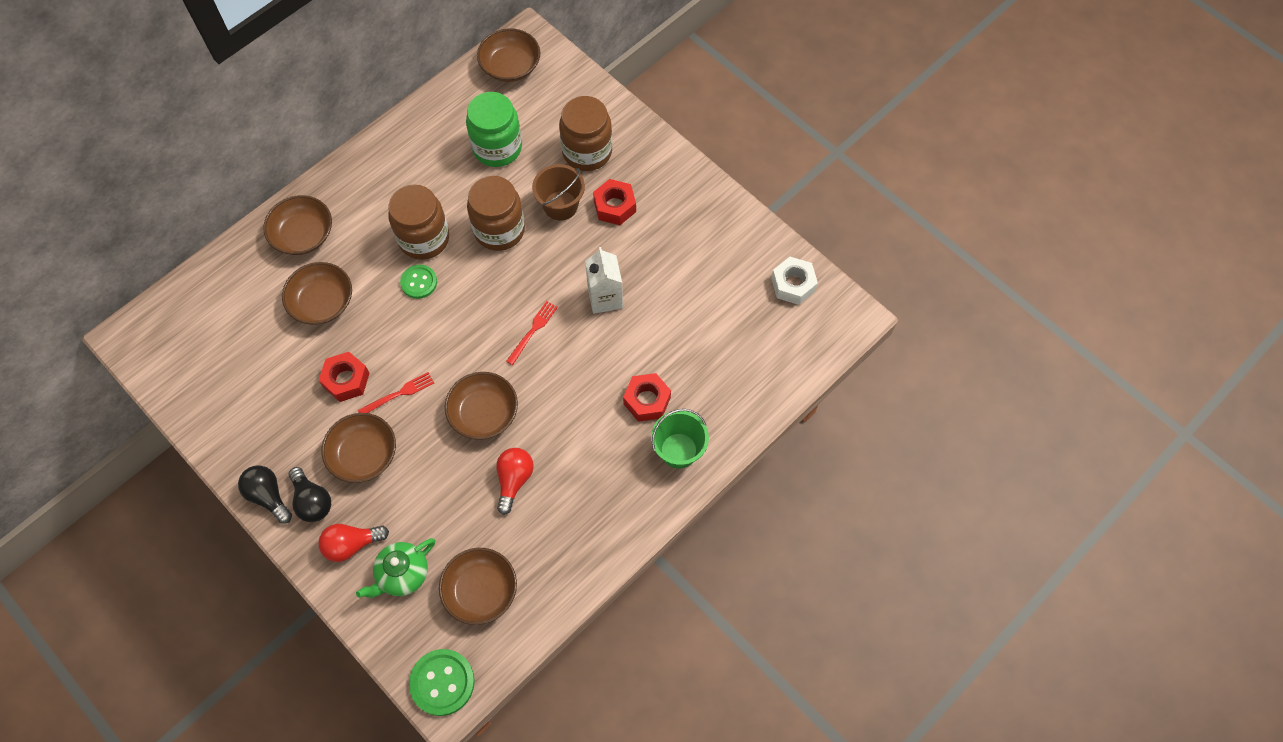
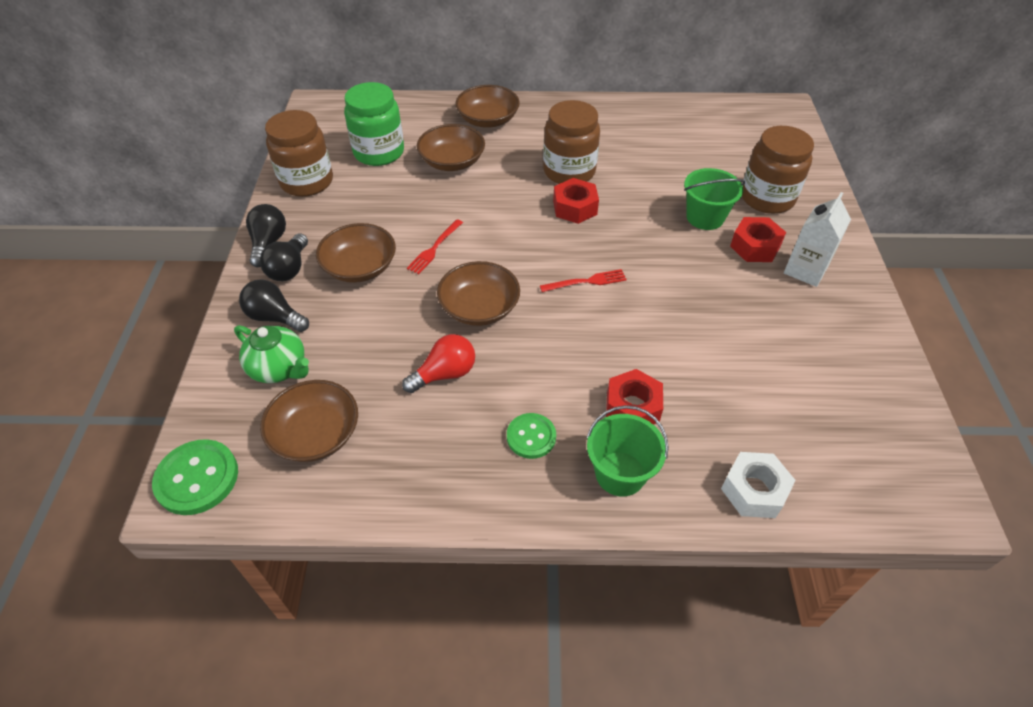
camera: 45 degrees right, 15 degrees down
red light bulb [318,524,389,562] -> black light bulb [239,280,309,332]
red nut [319,352,370,402] -> red nut moved to [553,178,599,224]
green teapot [356,538,435,598] -> green teapot turned 150 degrees counterclockwise [234,325,309,383]
red fork [358,372,434,413] -> red fork turned 105 degrees clockwise [407,219,463,274]
green button [400,265,437,299] -> green button moved to [507,413,556,459]
green jar [466,92,522,167] -> green jar moved to [344,82,404,166]
brown jar [467,176,525,251] -> brown jar moved to [265,110,333,197]
brown bowl [477,28,540,82] -> none
brown bucket [532,164,585,221] -> green bucket [684,168,745,230]
white carton [585,247,623,314] -> white carton moved to [784,192,851,287]
white nut [771,257,818,305] -> white nut moved to [721,452,796,518]

